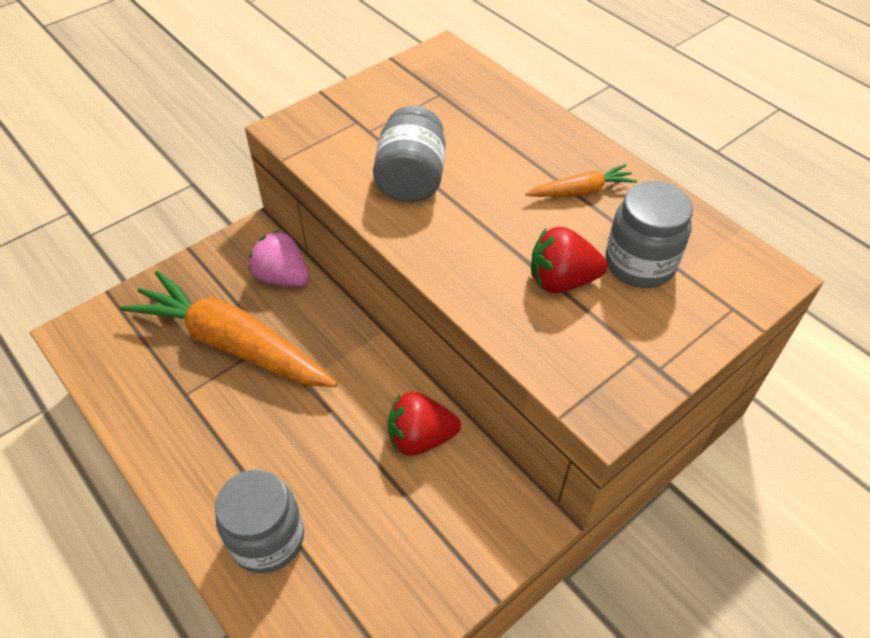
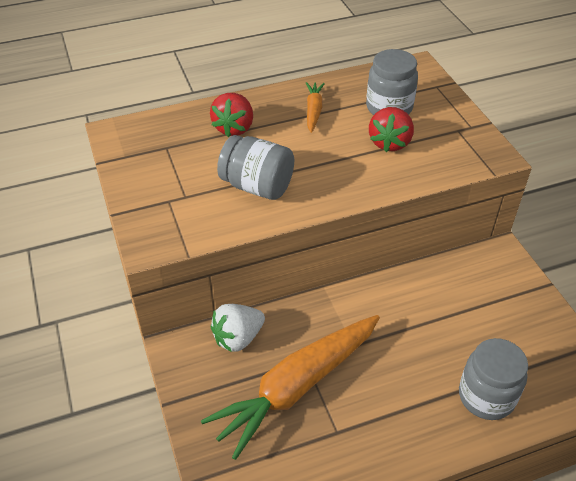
camera: 70 degrees left, 5 degrees down
pink strawberry [249,230,309,287] -> white strawberry [211,304,265,352]
red strawberry [388,392,461,456] -> red strawberry moved to [210,93,253,137]

